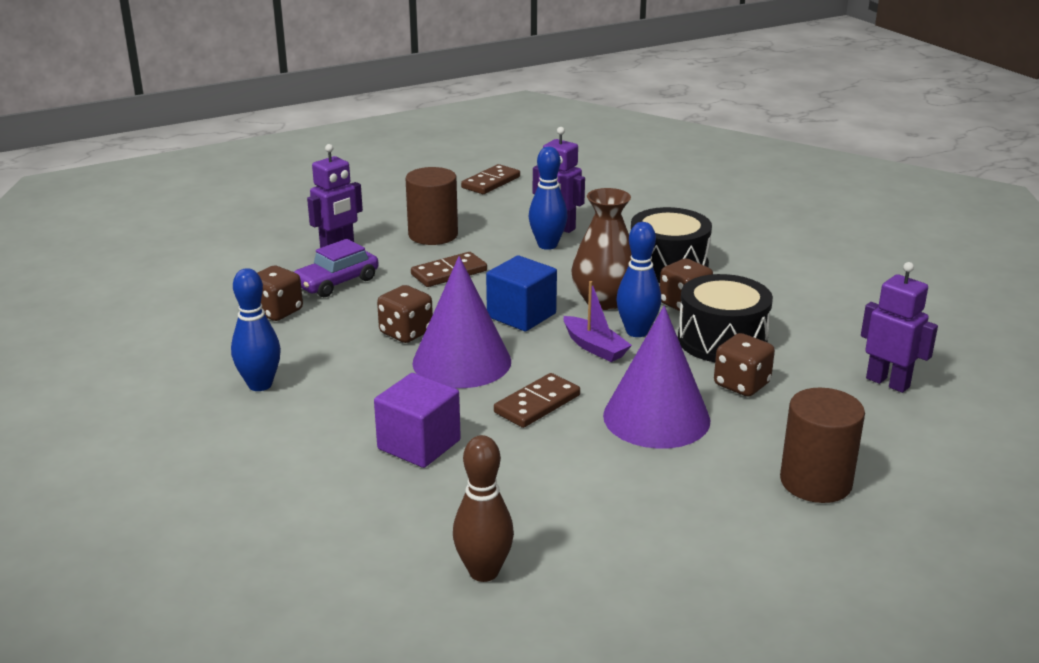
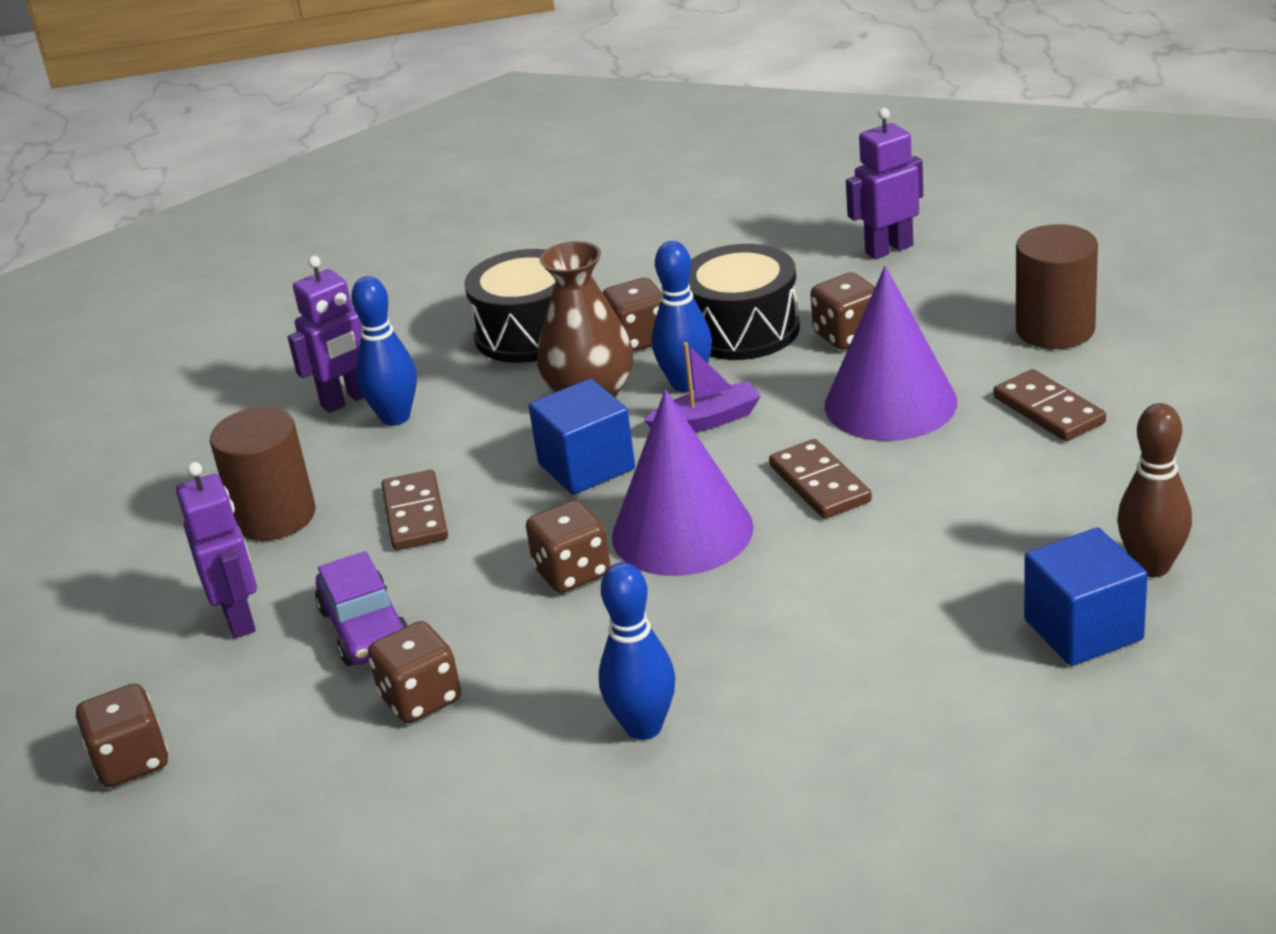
camera: 65 degrees left, 5 degrees up
purple cube [374,373,461,468] -> none
brown domino [461,164,520,194] -> brown domino moved to [993,369,1106,441]
none -> brown dice [75,684,168,787]
none -> blue cube [1024,528,1148,666]

